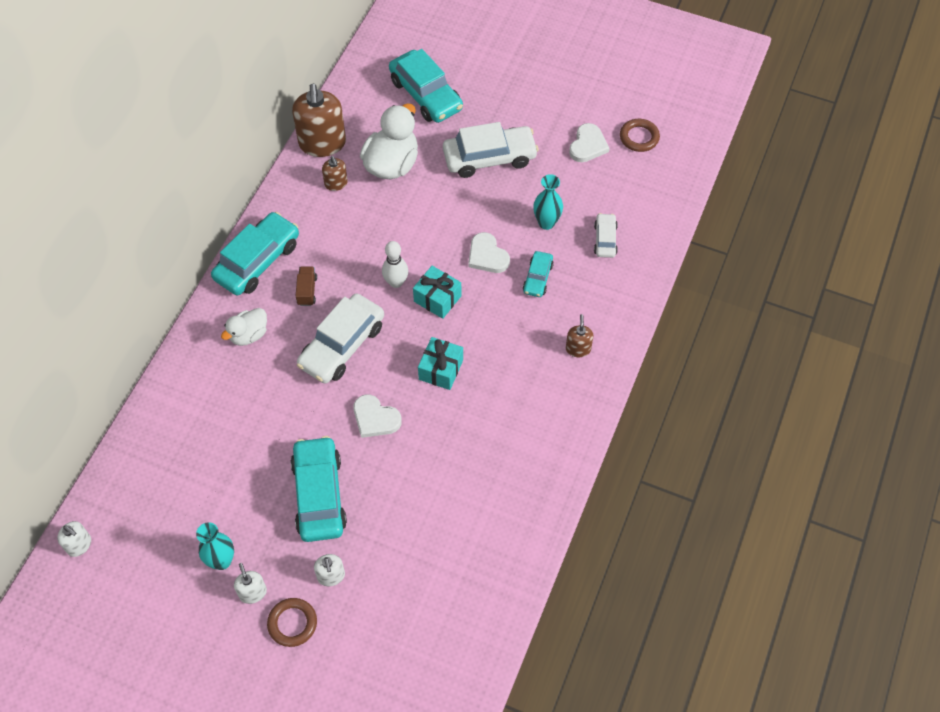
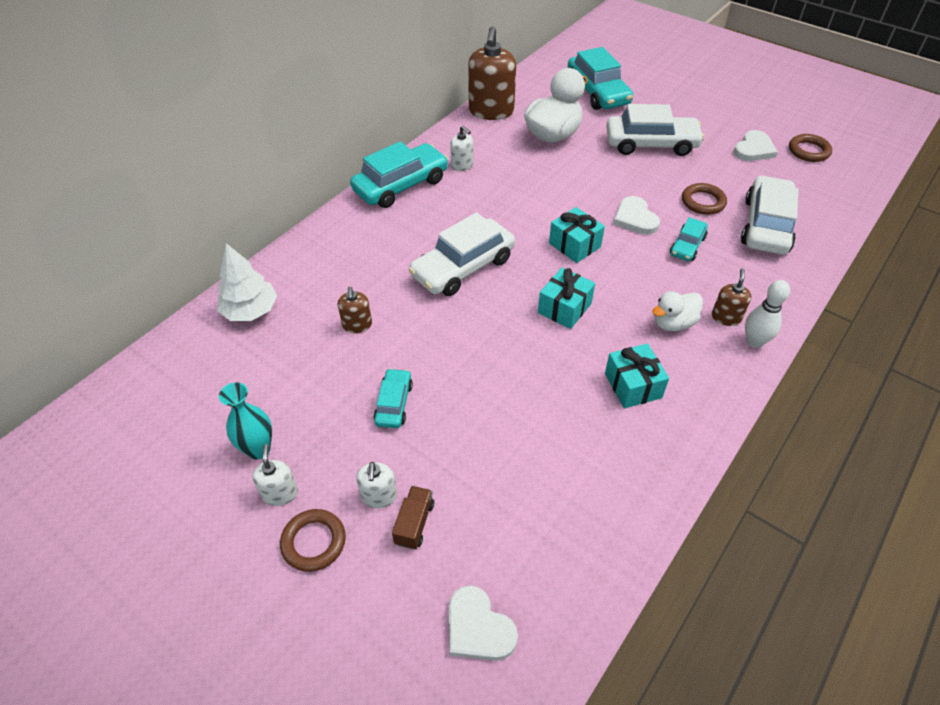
camera: 15 degrees right, 10 degrees down
white soap dispenser [57,521,91,557] -> white soap dispenser moved to [450,125,473,171]
white duck [221,308,267,346] -> white duck moved to [652,291,703,331]
turquoise car [290,436,347,542] -> turquoise car [374,368,413,428], size x0.52
brown truck [296,267,317,306] -> brown truck moved to [392,486,434,550]
brown soap dispenser [322,156,348,191] -> brown soap dispenser moved to [338,286,372,333]
white heart [353,394,402,438] -> white heart moved to [449,585,518,661]
white bowling pin [382,241,408,288] -> white bowling pin moved to [745,280,790,348]
turquoise vase [533,174,563,230] -> brown ring [682,183,727,215]
white car [594,213,618,258] -> white car [741,175,799,255], size x1.91
none -> white tree [217,243,277,321]
none -> turquoise gift [605,343,669,408]

